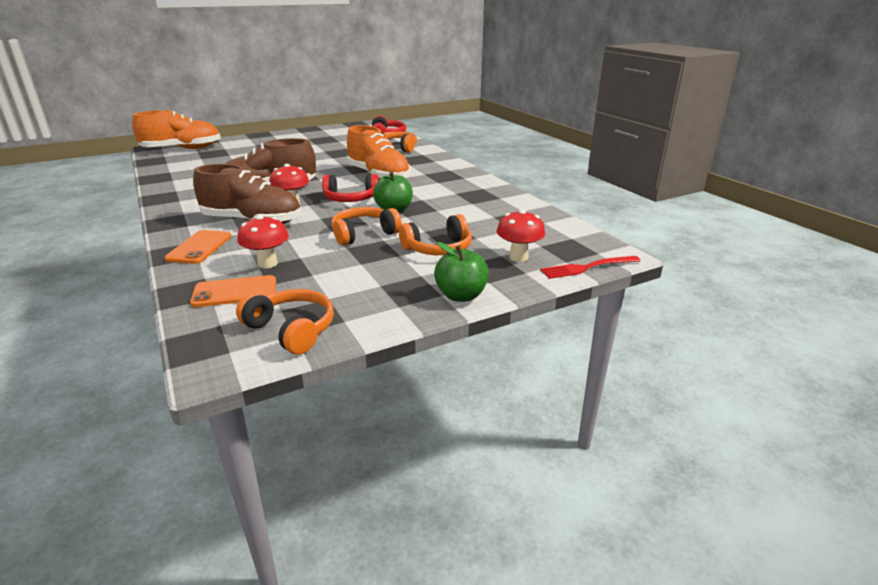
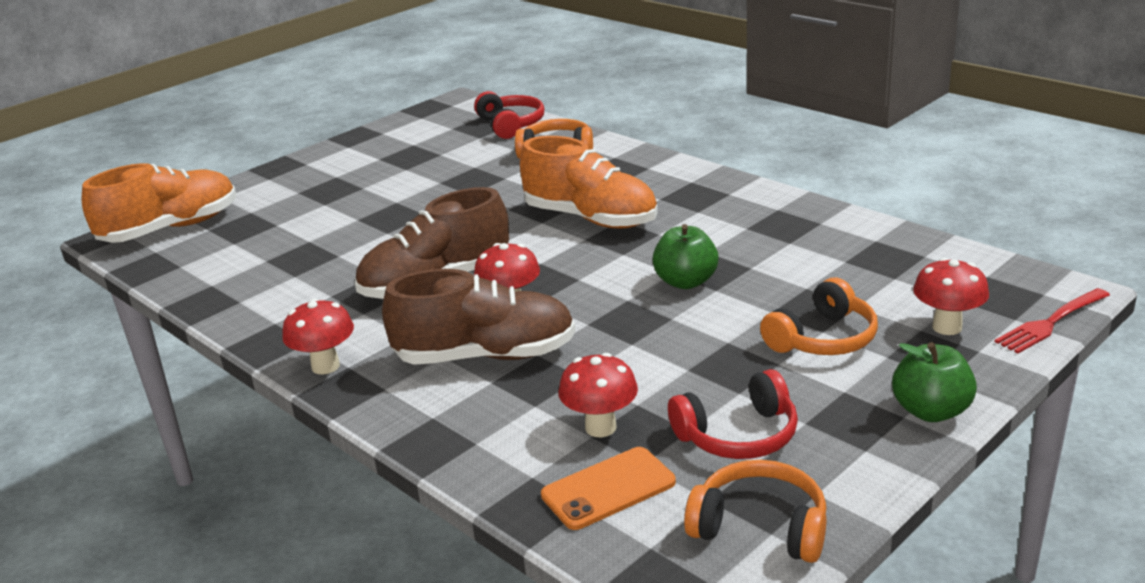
camera: 15 degrees left, 0 degrees up
orange phone [165,230,232,264] -> none
red headphones [322,174,379,202] -> red headphones moved to [668,369,798,459]
orange headphones [331,207,402,246] -> none
none -> red mushroom [282,299,354,374]

